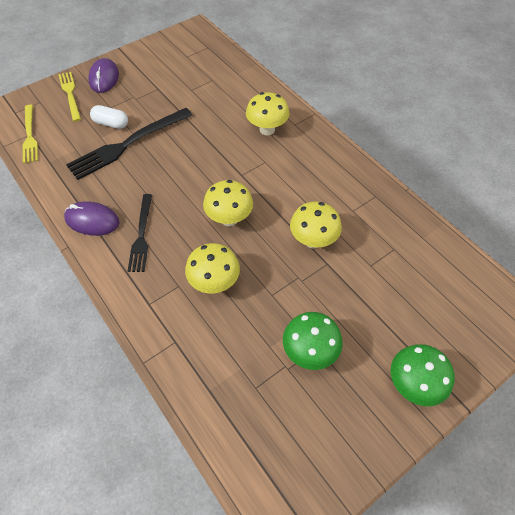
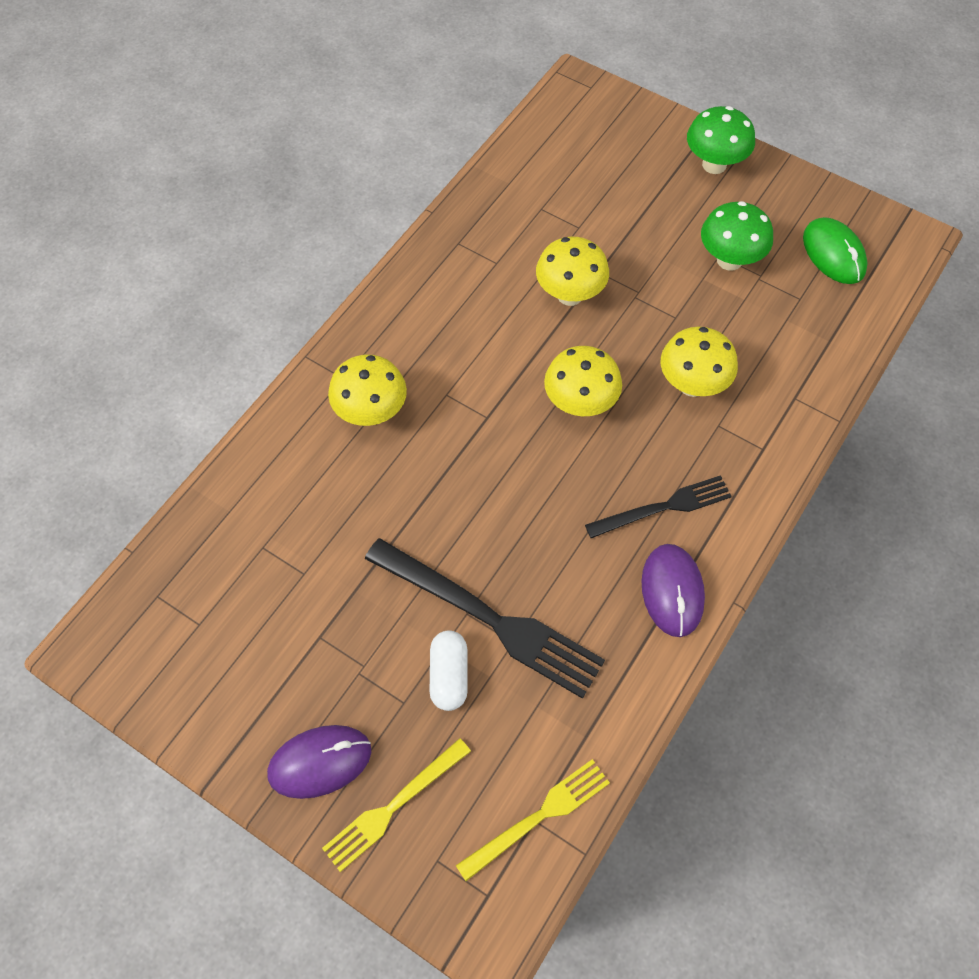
camera: 110 degrees left, 5 degrees up
none -> green mouse [803,217,867,284]

